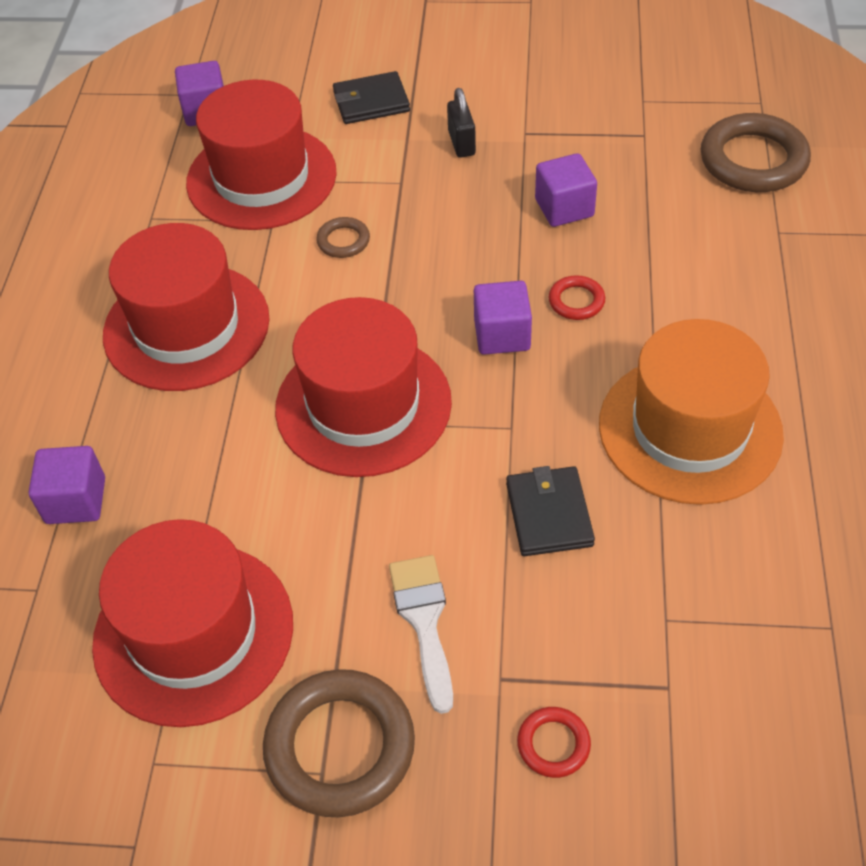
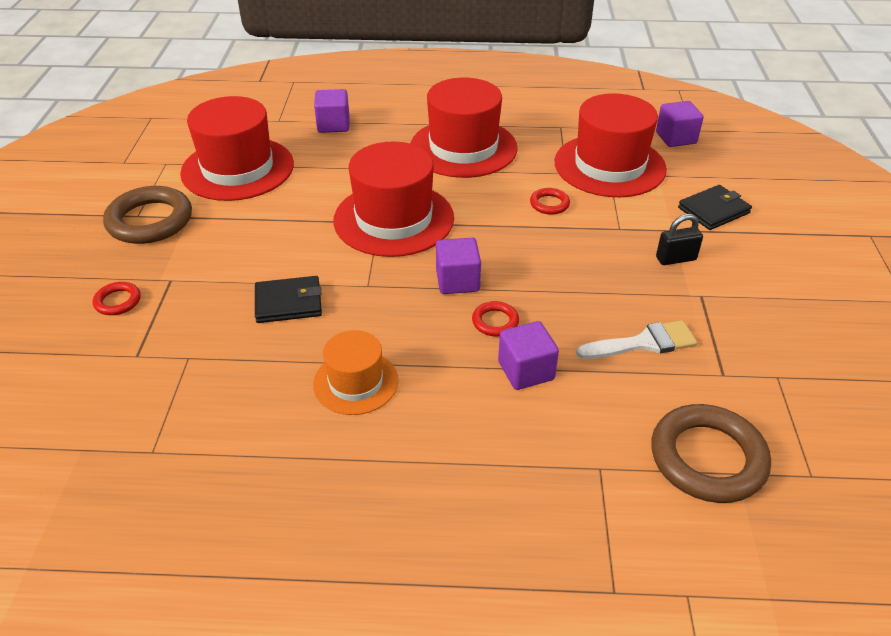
camera: 85 degrees right, 10 degrees down
brown ring [316,217,370,258] -> red ring [530,188,570,215]
black wallet [333,71,410,124] -> black wallet turned 75 degrees clockwise [678,185,752,230]
white brush [389,555,453,714] -> white brush moved to [576,320,697,359]
purple cube [535,153,597,227] -> purple cube moved to [498,321,559,390]
orange hat [599,319,784,505] -> orange hat [313,330,398,415], size x0.57

